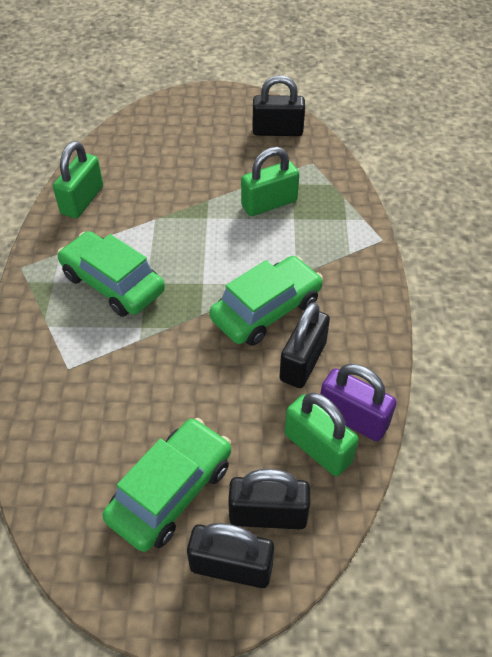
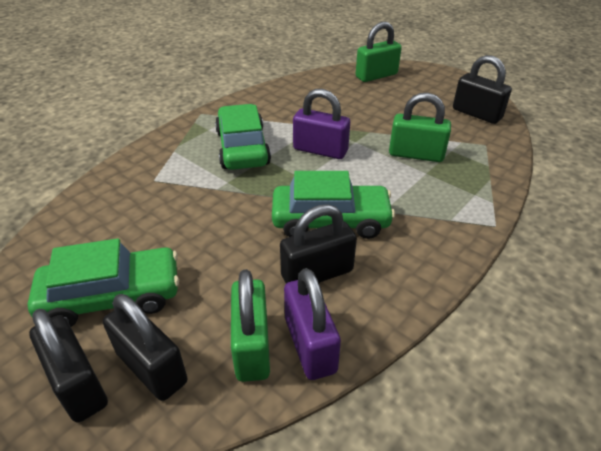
camera: 40 degrees right, 10 degrees down
green padlock [53,141,103,218] -> green padlock moved to [356,22,402,82]
none -> purple padlock [293,89,350,159]

